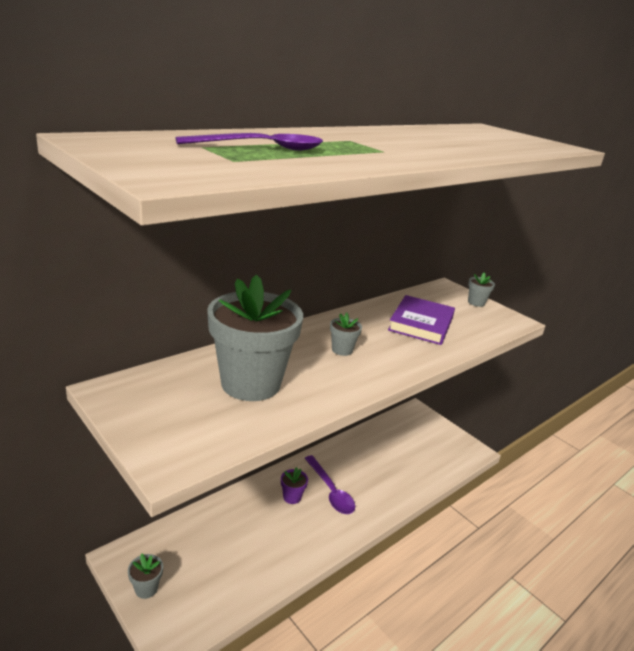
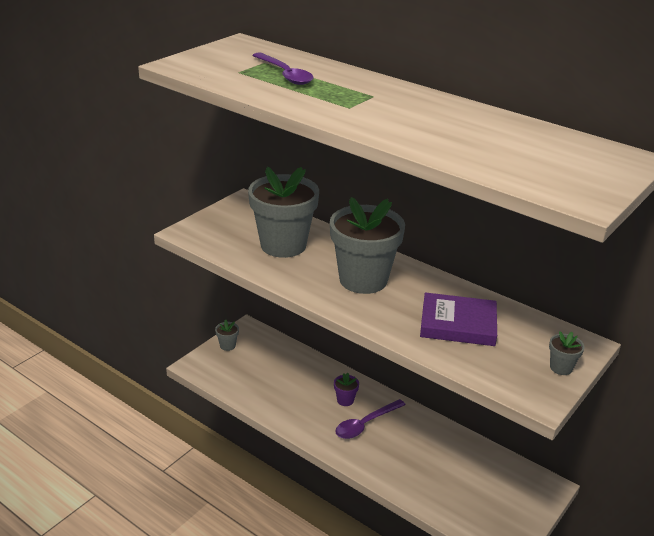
camera: 80 degrees right, 5 degrees up
grey flower pot [330,313,362,356] -> grey flower pot [330,197,405,294], size x2.48

